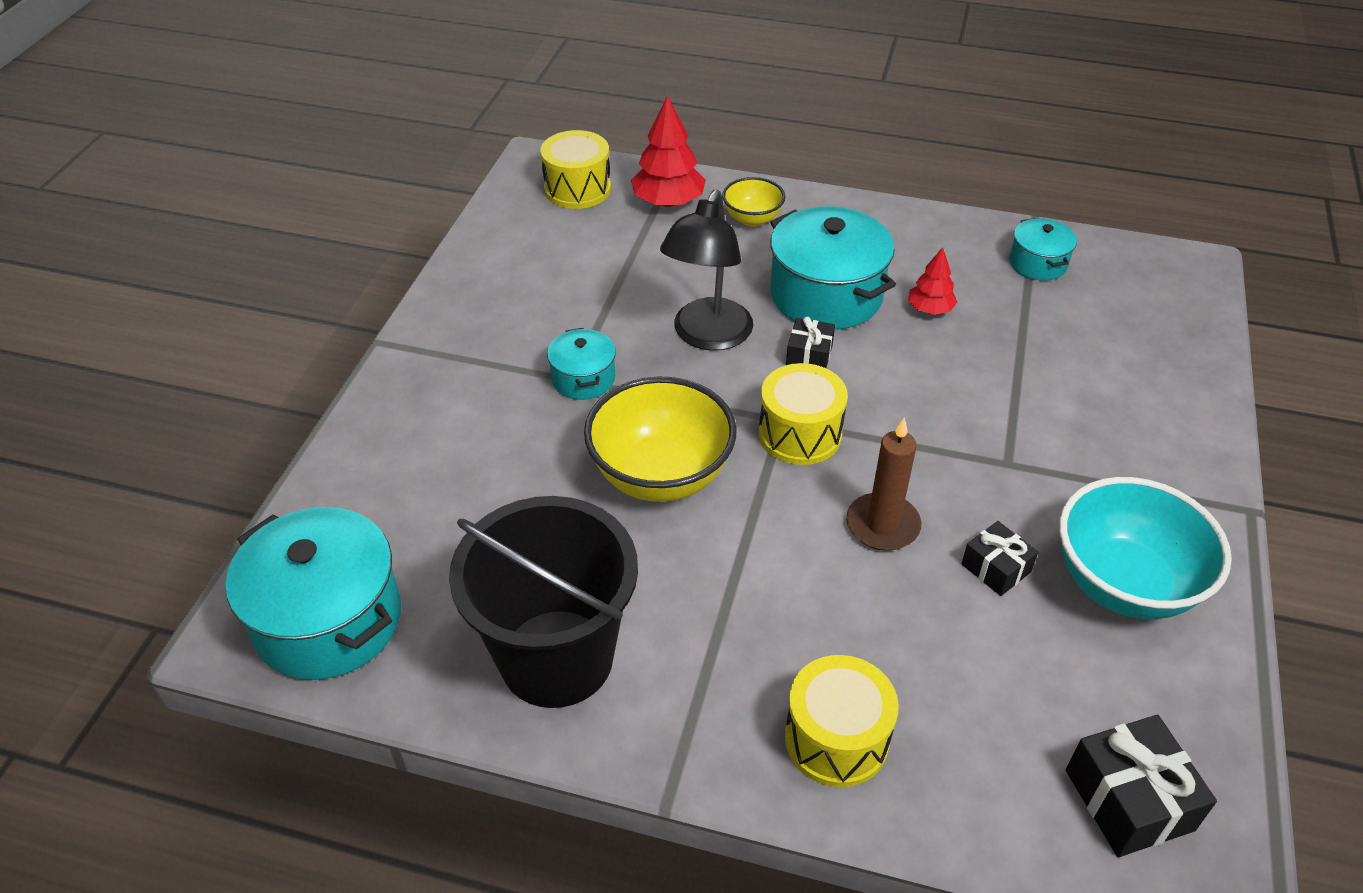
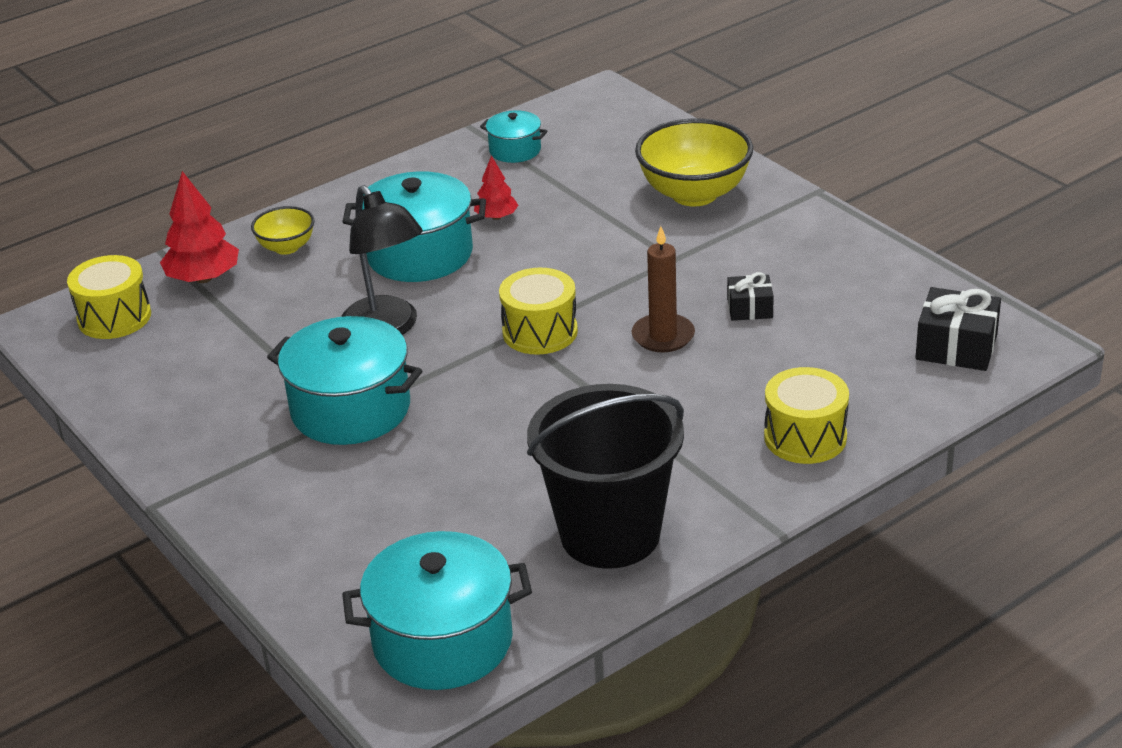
camera: 50 degrees left, 10 degrees down
turquoise pot [547,328,616,400] -> turquoise pot [267,316,422,445], size x1.90
yellow bowl [584,377,736,502] -> yellow bowl moved to [635,118,753,206]
black gift [786,317,835,368] -> none
turquoise bowl [1059,477,1232,619] -> none

